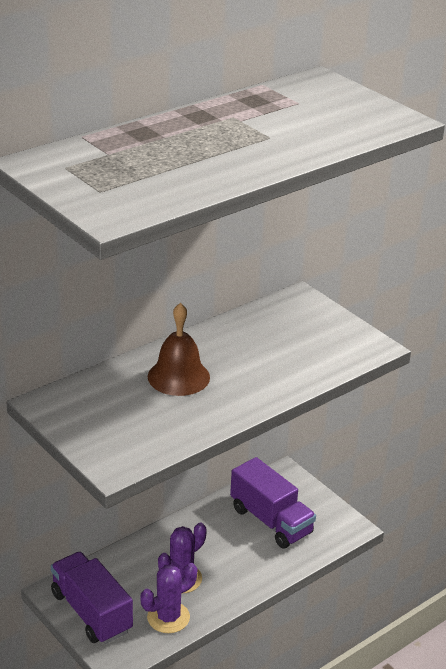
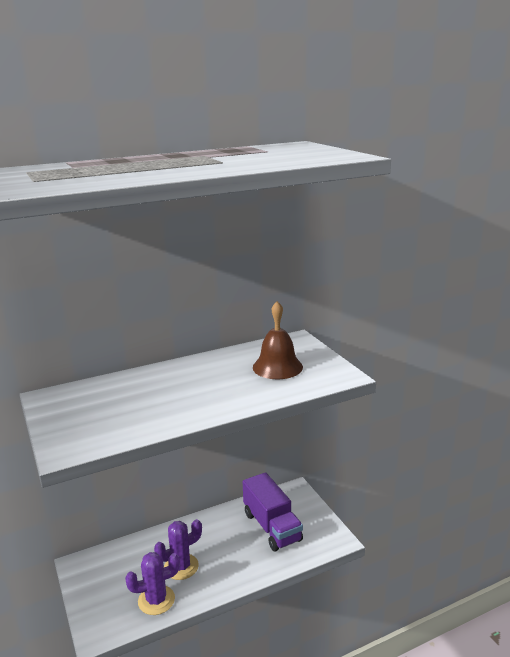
camera: 15 degrees right, 10 degrees down
purple truck [51,552,133,644] -> none
brown bell [148,303,210,396] -> brown bell moved to [253,301,303,379]

